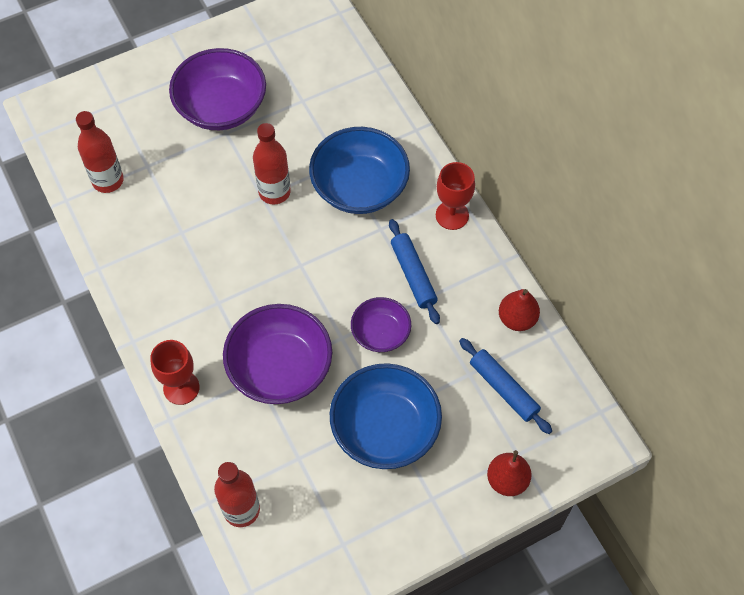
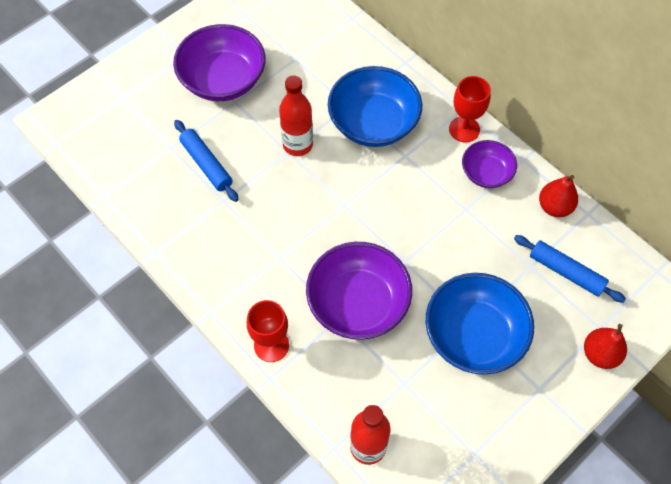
camera: 15 degrees left, 0 degrees up
red bottle [76,111,124,193] -> none
purple bowl [351,297,411,352] -> purple bowl moved to [462,140,517,188]
blue rolling pin [389,219,440,324] -> blue rolling pin moved to [174,120,239,202]

